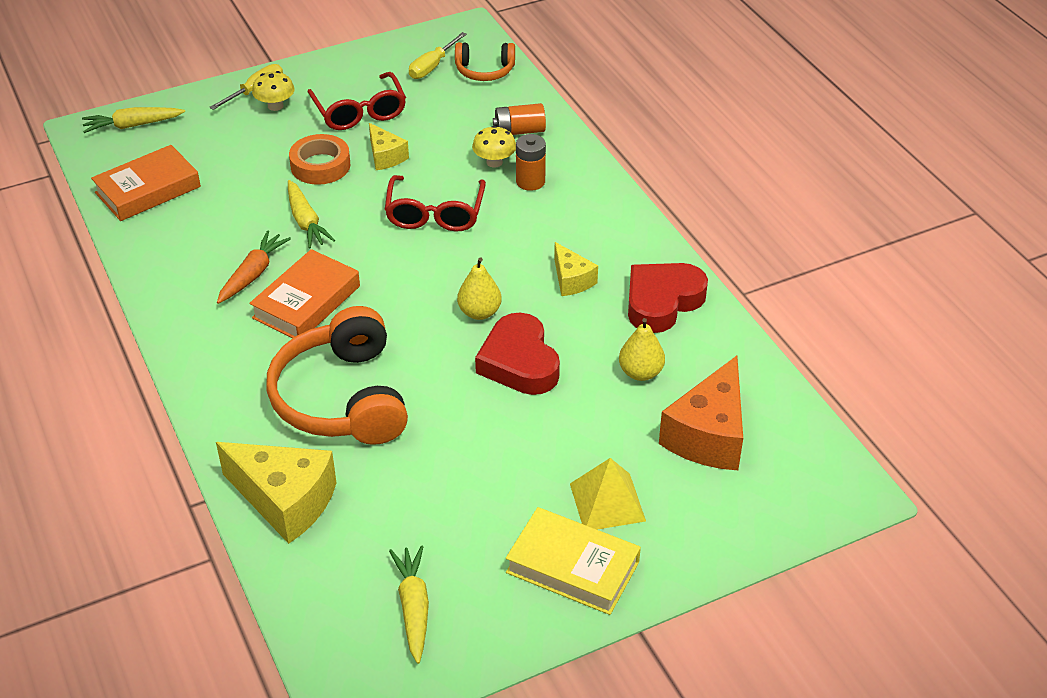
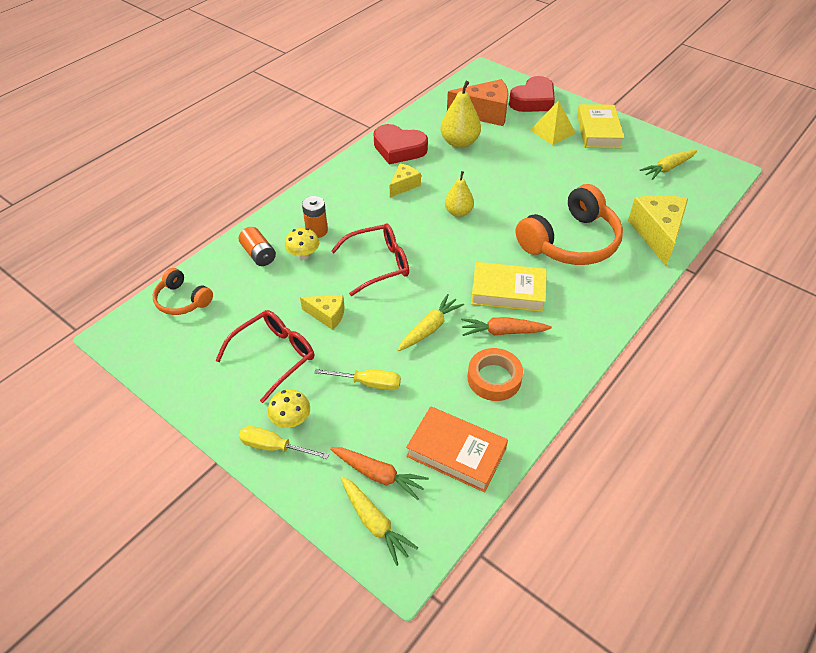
camera: 115 degrees left, 5 degrees up
orange book [249,249,360,338] -> yellow book [471,262,547,312]
orange tape [289,134,350,185] -> orange tape moved to [468,348,523,401]
yellow cheese [369,123,409,170] -> yellow cheese turned 75 degrees clockwise [300,295,344,330]
yellow screwdriver [409,32,467,79] -> yellow screwdriver moved to [314,369,401,390]
orange headphones [455,42,515,81] -> orange headphones turned 150 degrees clockwise [153,268,213,315]
red heart [475,313,560,395] -> red heart moved to [509,76,555,112]
yellow pear [619,318,665,381] -> yellow pear [440,81,481,148], size x1.52
none -> orange carrot [330,447,429,500]

